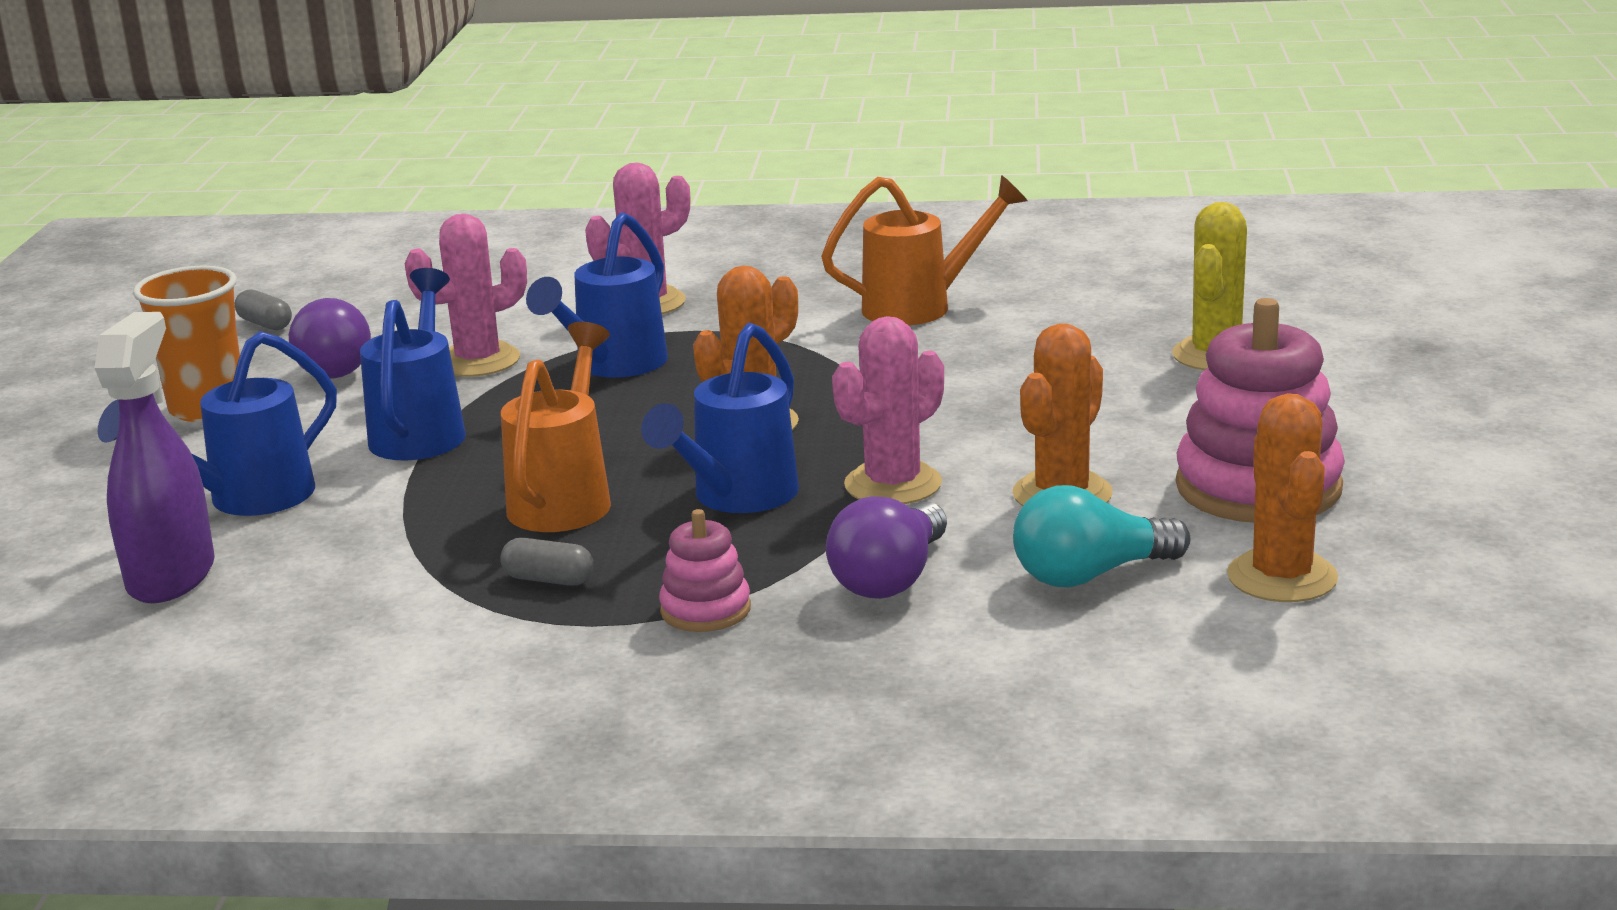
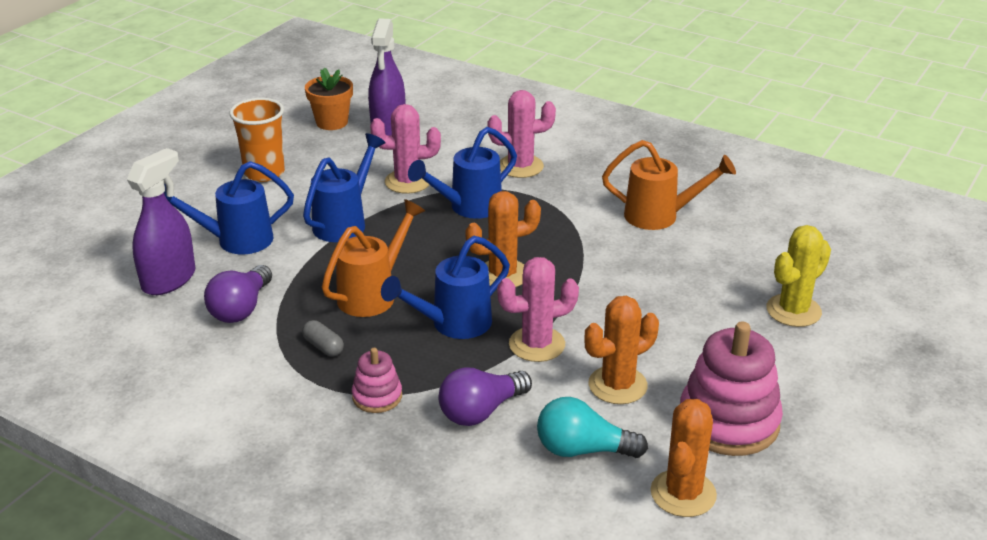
camera: 25 degrees right, 10 degrees up
grey capsule [235,289,292,330] -> orange flower pot [305,67,353,130]
purple light bulb [289,298,371,378] -> purple light bulb moved to [204,265,272,323]
none -> purple spray bottle [368,18,406,135]

